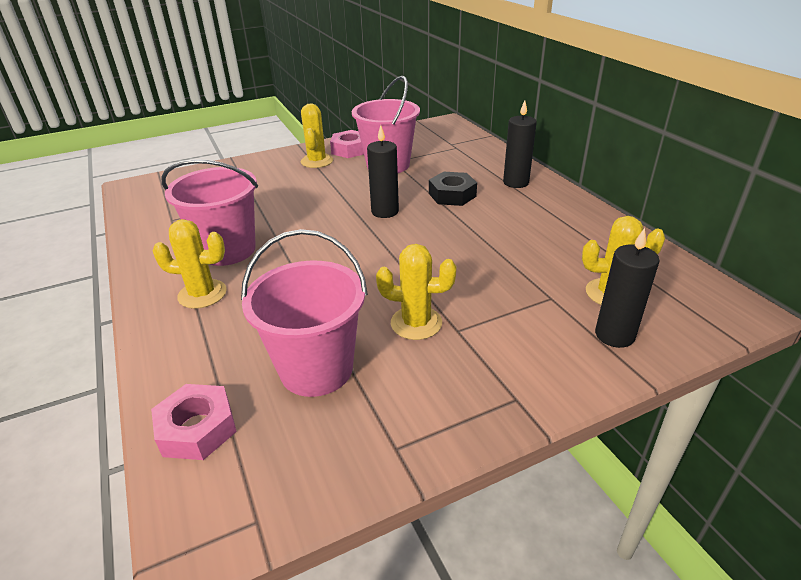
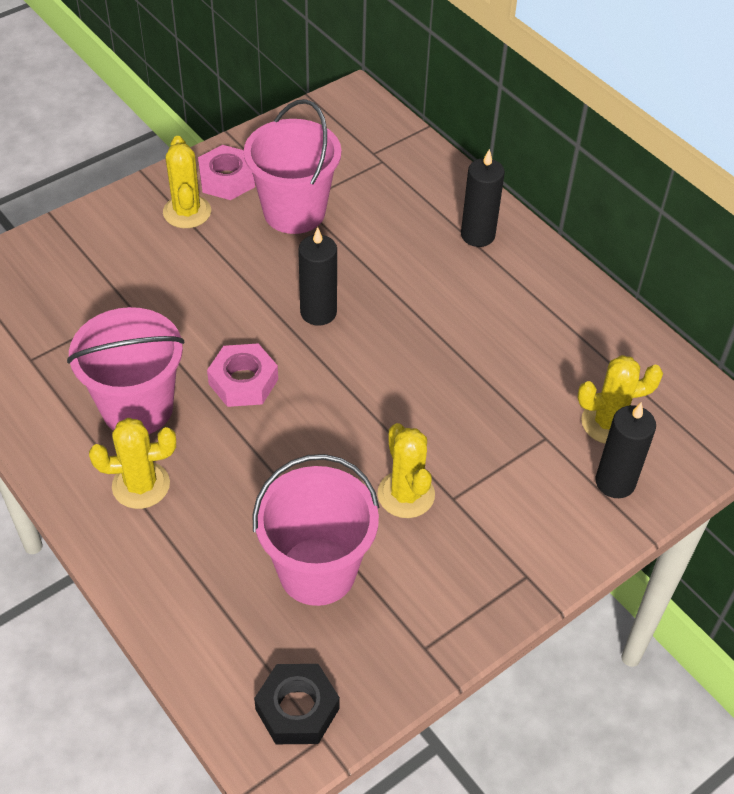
camera: 15 degrees left, 15 degrees up
pink nut [151,384,237,460] -> pink nut moved to [207,344,278,407]
yellow cactus [376,244,456,340] -> yellow cactus turned 75 degrees clockwise [377,423,435,518]
black nut [429,172,477,206] -> black nut moved to [254,664,340,744]

